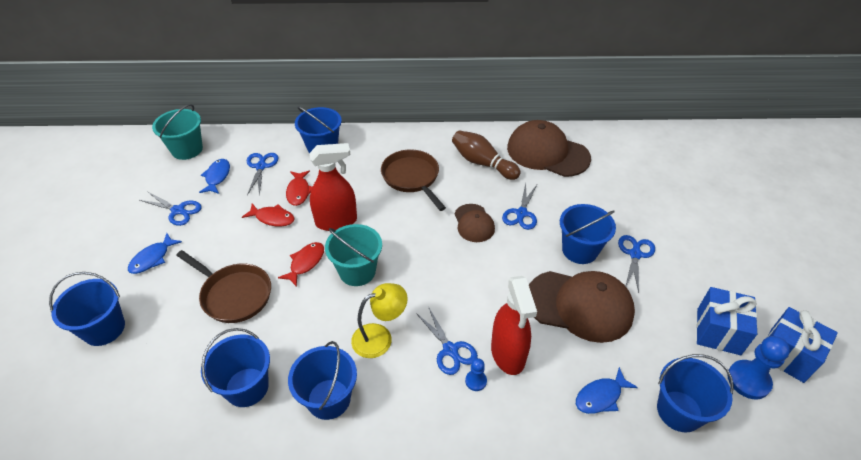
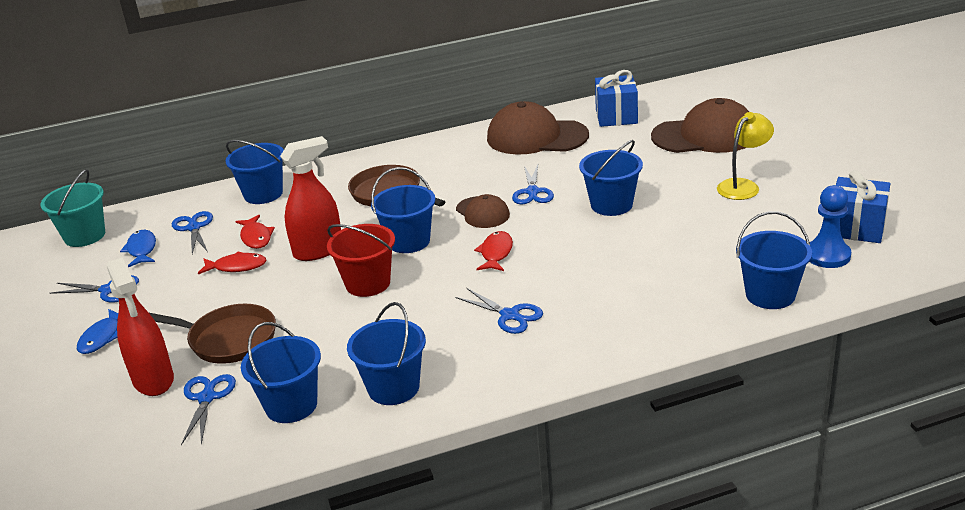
camera: 15 degrees left, 15 degrees down
blue bucket [49,272,125,346] -> blue bucket moved to [371,167,436,253]
red fish [278,242,324,287] -> red fish moved to [474,231,513,271]
turquoise bucket [325,224,382,286] -> red bucket [327,224,395,297]
yellow lamp [351,283,408,358] -> yellow lamp moved to [717,112,774,200]
brown bowling pin [452,130,521,180] -> none
blue pawn [465,358,487,391] -> none
red spray bottle [491,276,537,375] -> red spray bottle moved to [107,257,174,396]
brown cap [529,271,635,343] -> brown cap moved to [651,98,749,153]
blue fish [576,367,638,414] -> none
blue scissors [618,235,655,293] -> blue scissors moved to [181,374,236,445]
blue gift [697,287,757,355] -> blue gift moved to [595,70,638,127]

